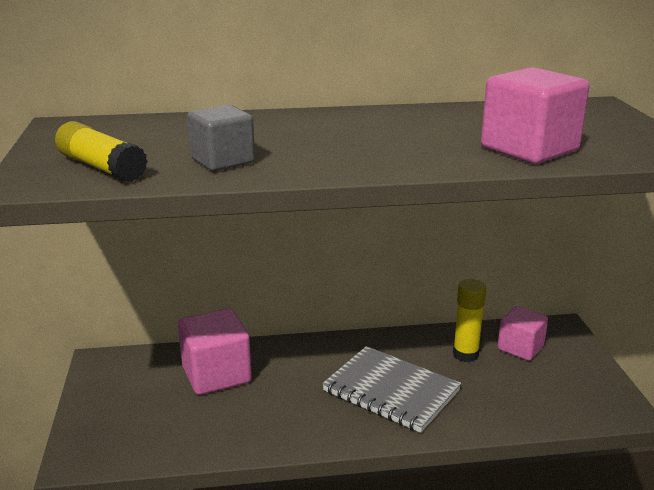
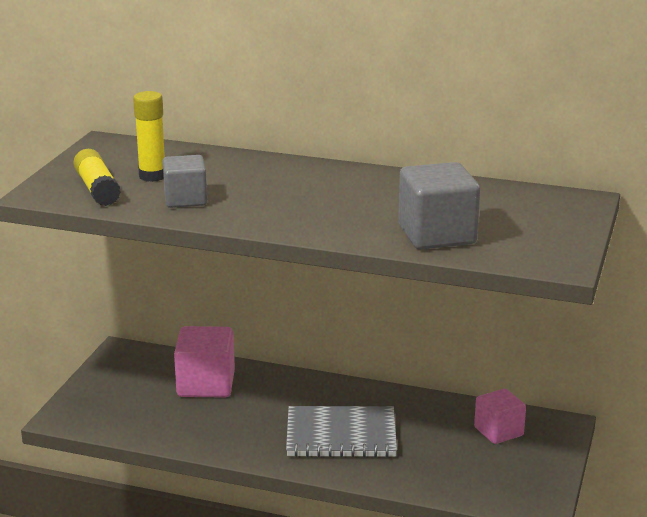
camera: 25 degrees right, 0 degrees up
grey notebook [322,346,461,433] -> grey notebook turned 60 degrees counterclockwise [286,406,397,457]
yellow glue stick [453,279,487,362] -> yellow glue stick moved to [133,91,165,182]
pink cube [481,67,589,164] -> grey cube [398,162,480,249]

